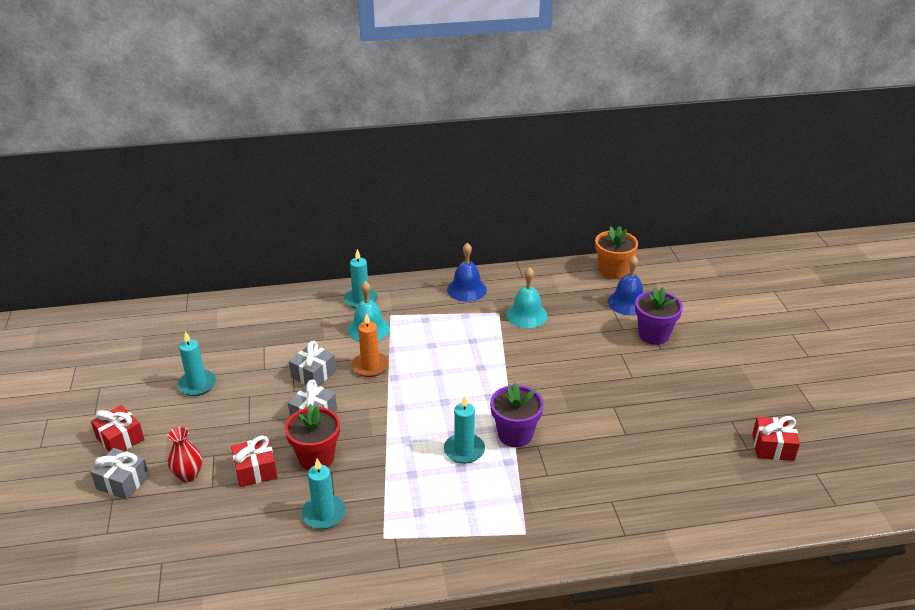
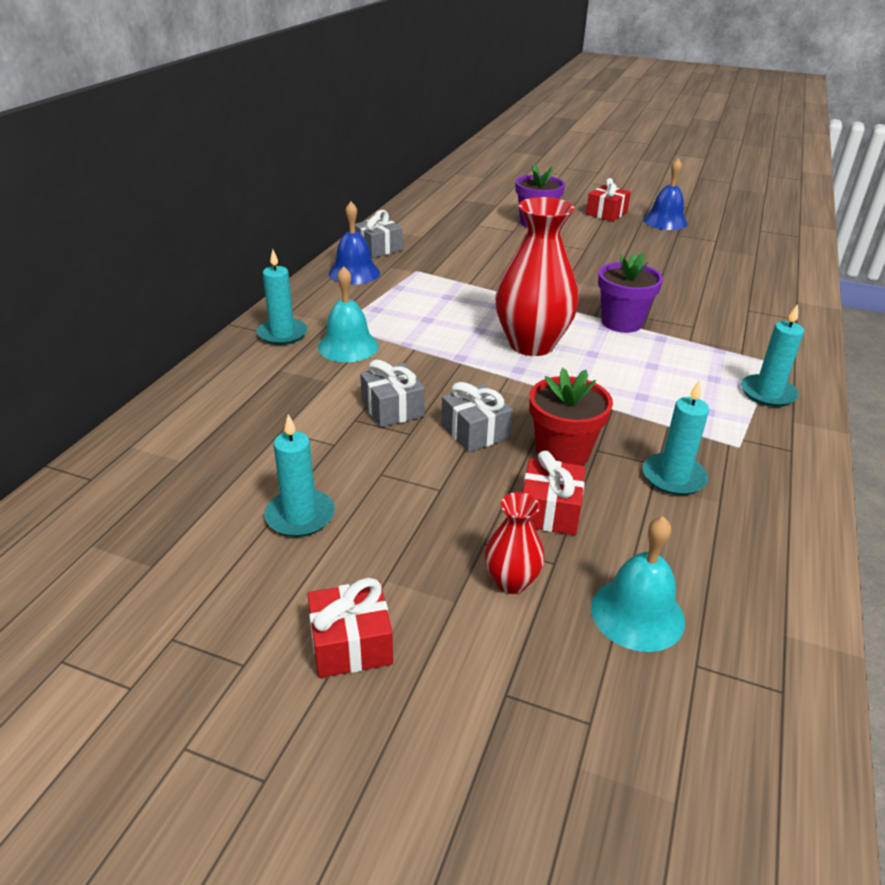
camera: 60 degrees left, 0 degrees up
grey gift [90,448,149,500] -> grey gift moved to [355,210,402,258]
orange candle [352,313,389,377] -> none
turquoise candle [444,396,485,464] -> turquoise candle moved to [741,304,804,407]
turquoise bell [506,267,547,328] -> turquoise bell moved to [591,516,685,652]
orange flower pot [595,226,638,279] -> none
blue bell [608,255,643,315] -> blue bell moved to [643,158,688,230]
red gift [752,416,800,461] -> red gift moved to [586,178,631,222]
none -> red vase [495,197,579,356]

